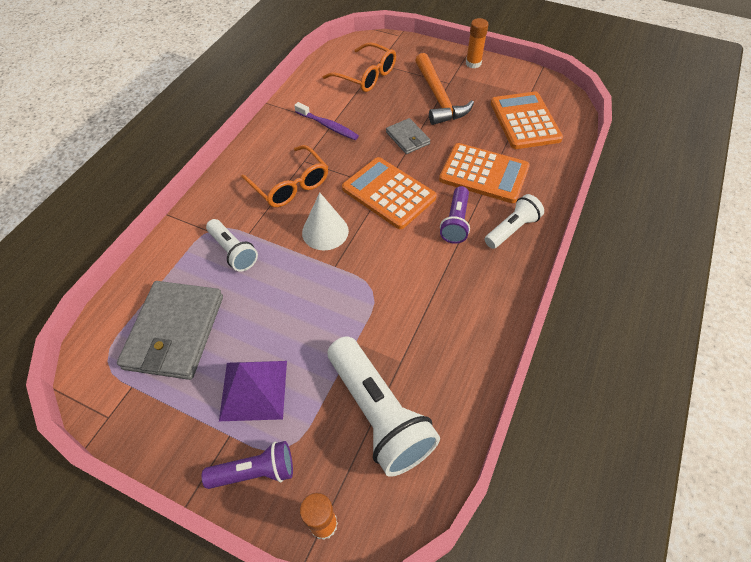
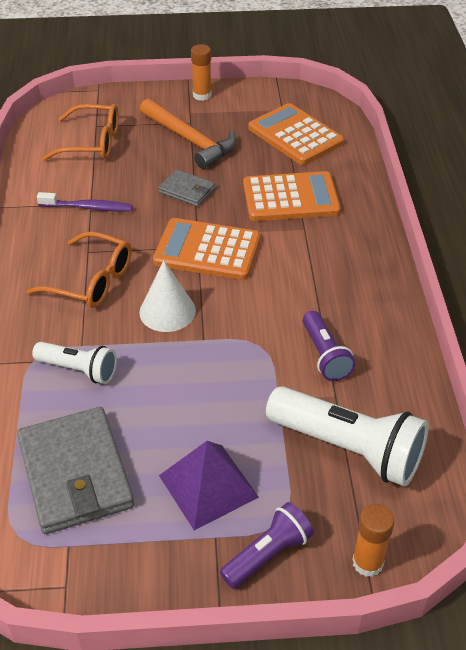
camera: 30 degrees left, 10 degrees down
purple flashlight [440,186,470,244] -> purple flashlight moved to [303,311,356,381]
white flashlight [485,194,544,249] -> none

